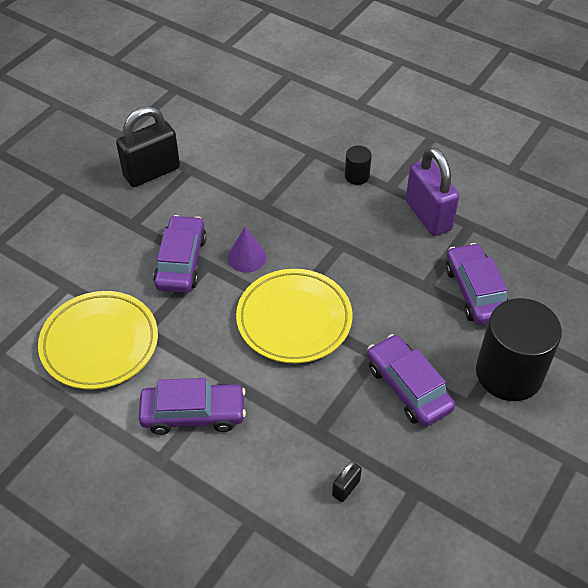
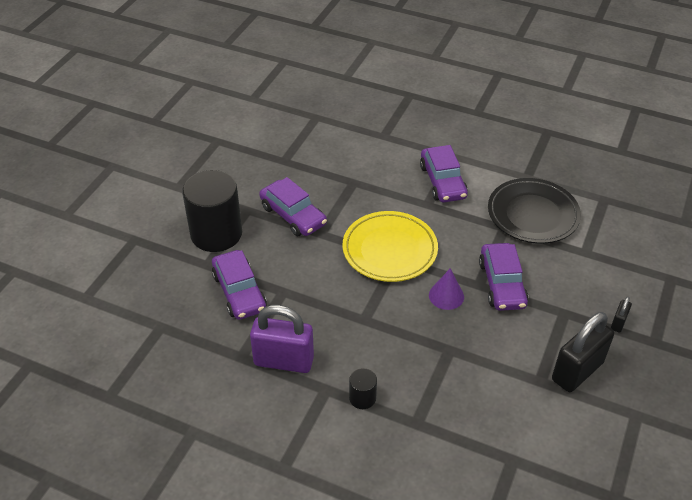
camera: 170 degrees right, 5 degrees down
yellow plate [38,291,158,390] -> black plate [488,178,581,244]
purple car [139,378,246,435] -> purple car turned 90 degrees counterclockwise [420,145,468,202]
black padlock [332,461,362,502] -> black padlock moved to [611,297,632,333]
purple padlock [406,147,459,236] -> purple padlock turned 45 degrees counterclockwise [250,305,314,373]

